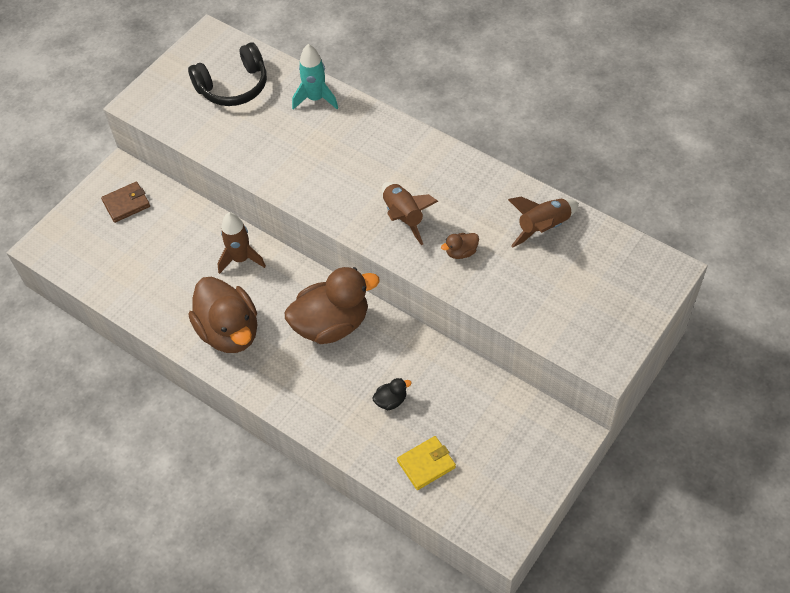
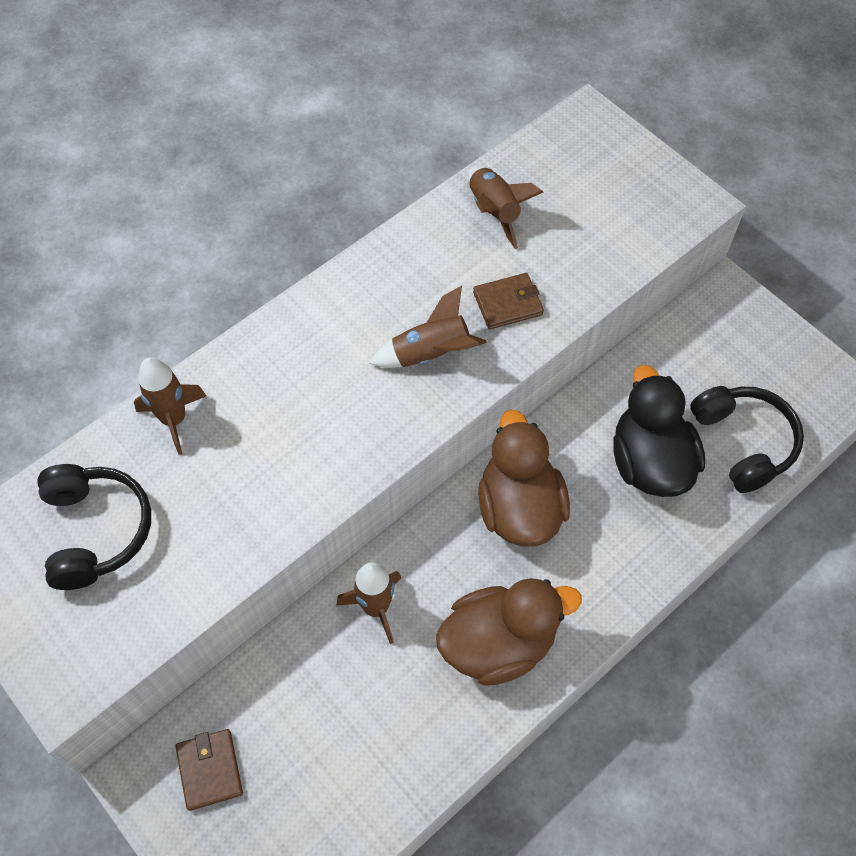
camera: 80 degrees left, 5 degrees up
turquoise rocket [292,44,338,109] -> brown rocket [134,357,206,455]
black duck [372,378,412,410] -> black duck [613,365,705,497], size x2.46
yellow wallet [397,436,456,490] -> black headphones [690,386,804,493]
brown duck [441,233,479,259] -> brown wallet [473,273,544,329]

